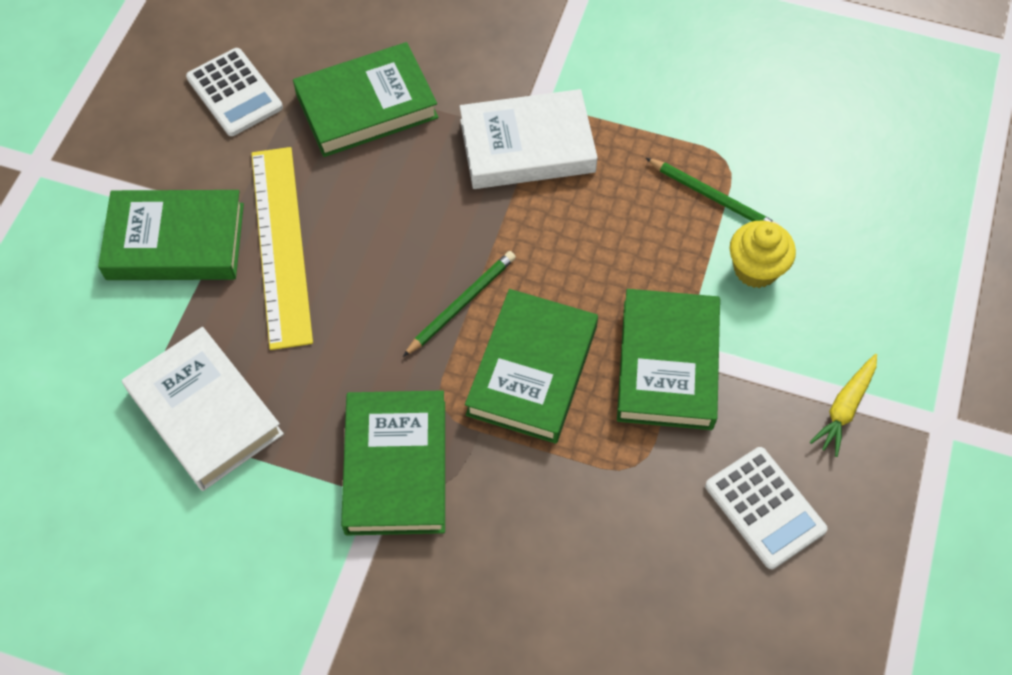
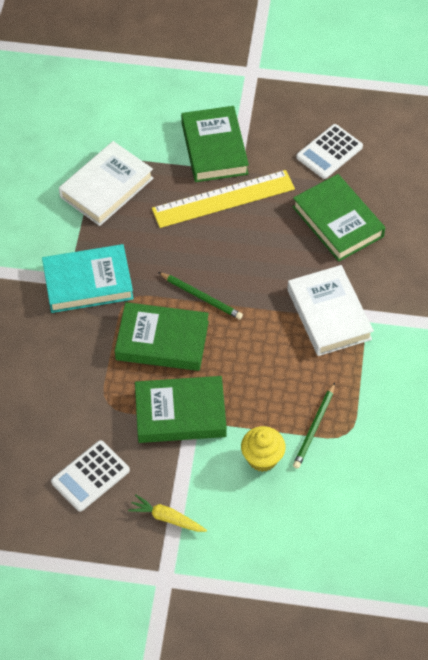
camera: 80 degrees right, 5 degrees down
green book [341,390,445,535] -> turquoise book [42,244,134,313]

